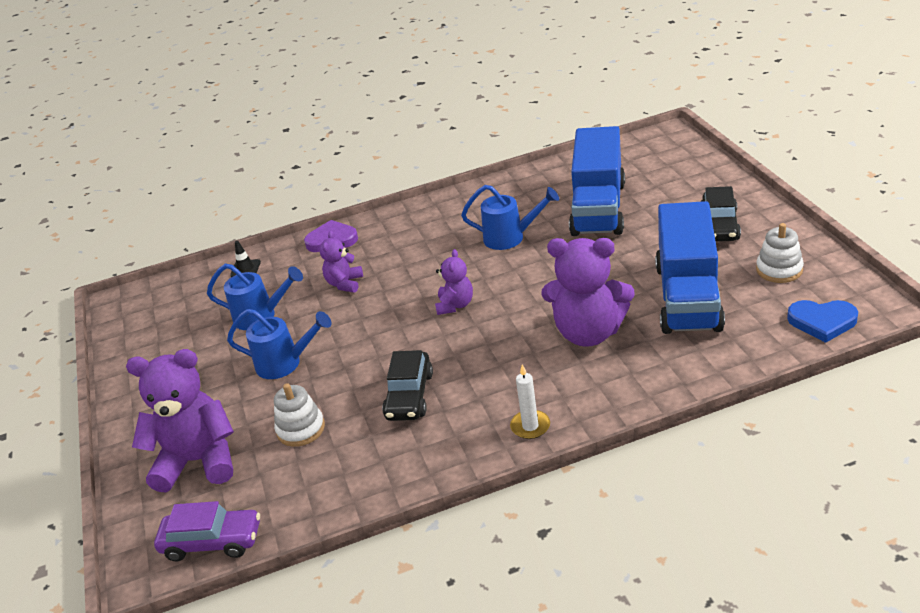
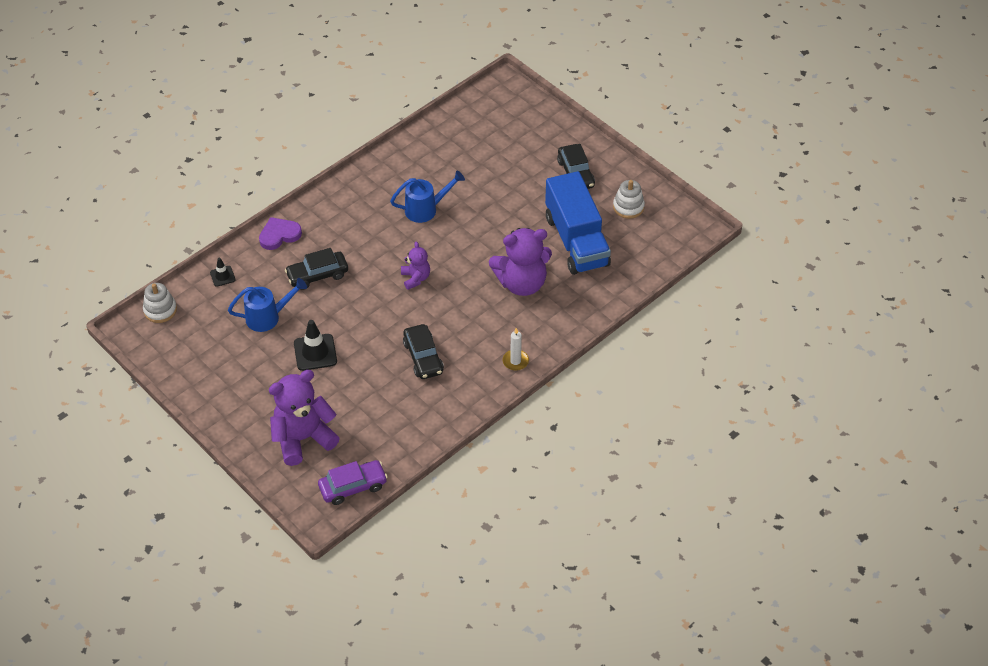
camera: 30 degrees left, 15 degrees up
blue watering can [227,309,332,379] -> black traffic cone [294,320,337,371]
white stacking toy [274,383,325,447] -> white stacking toy moved to [143,283,177,323]
purple teddy bear [319,231,363,293] -> black car [285,248,348,290]
blue truck [569,126,625,236] -> none
blue heart [787,300,858,343] -> none

